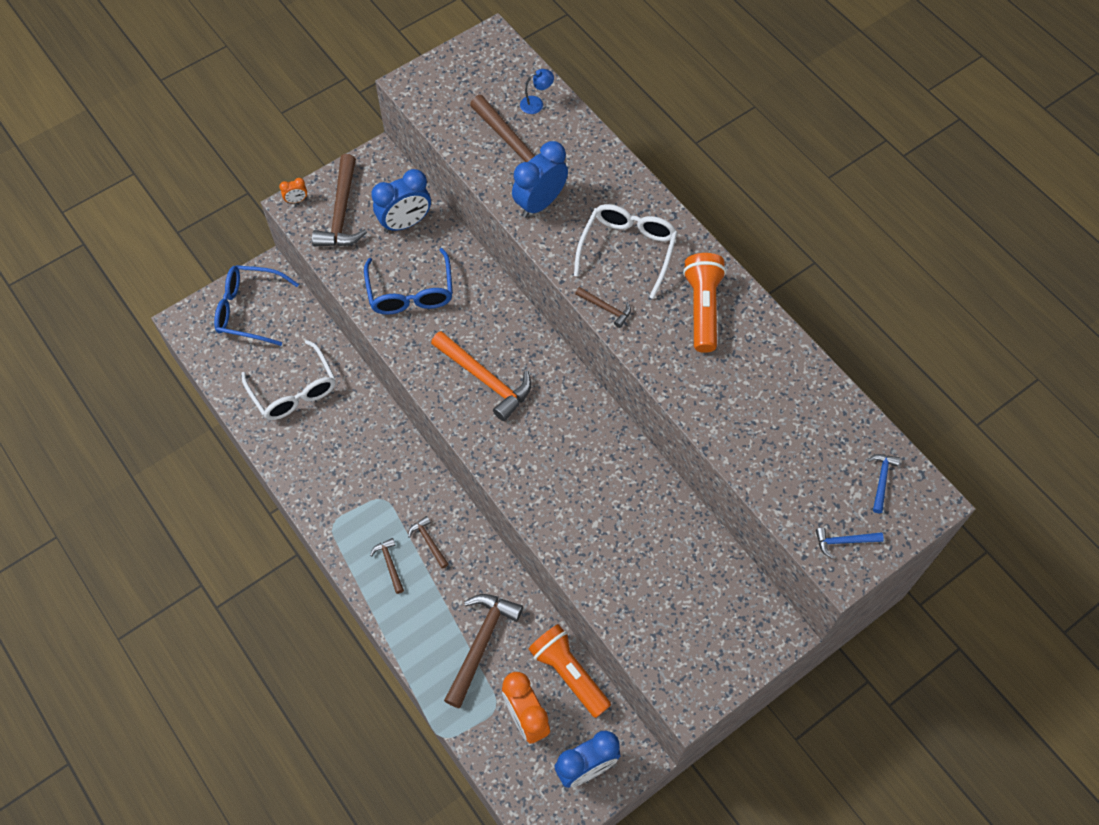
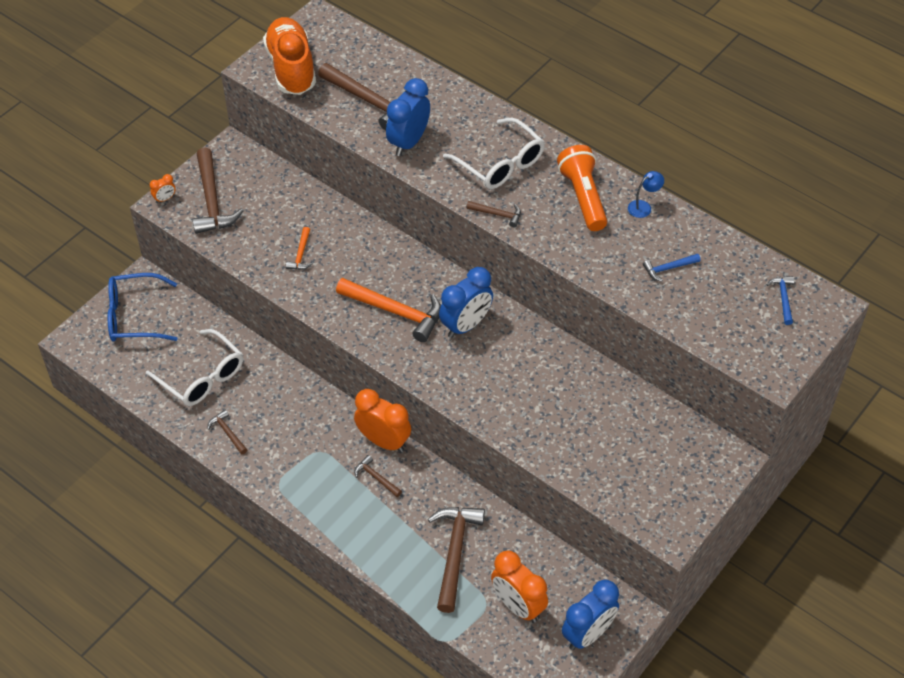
camera: 15 degrees left, 10 degrees down
blue glasses [364,248,453,315] -> orange hammer [286,227,312,270]
brown hammer [370,538,404,594] -> brown hammer moved to [207,410,247,455]
blue clock [372,169,431,233] -> blue clock moved to [439,267,493,338]
blue lamp [520,69,554,114] -> blue lamp moved to [628,171,664,218]
orange flashlight [528,624,611,718] -> none
white glasses [574,204,678,299] -> white glasses turned 135 degrees clockwise [443,118,545,189]
blue hammer [816,528,884,558] -> blue hammer moved to [643,254,701,282]
none -> orange shoe [263,17,316,95]
none -> orange clock [354,389,411,452]

